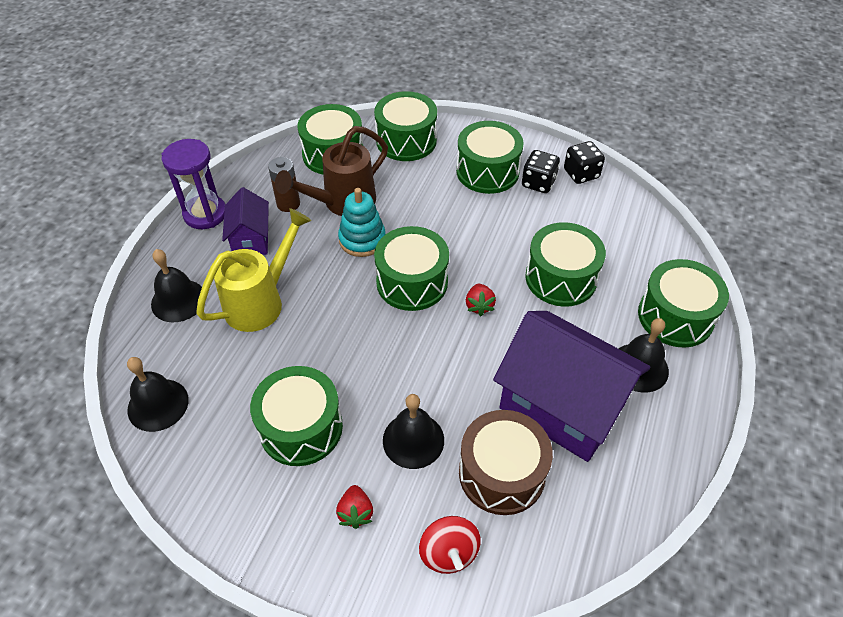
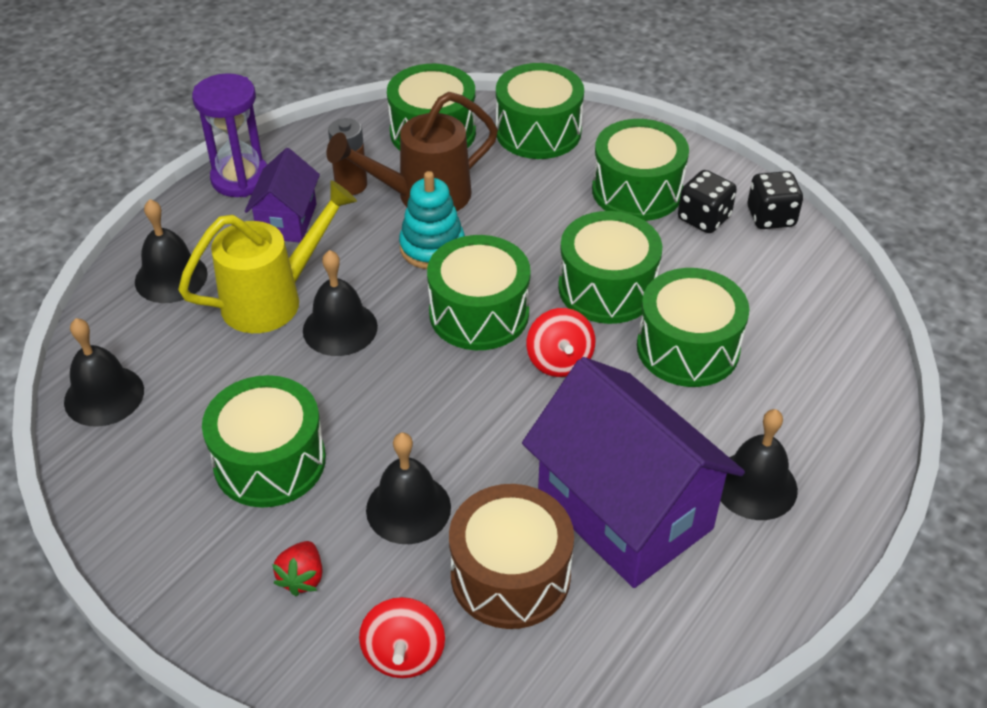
camera: 15 degrees right, 5 degrees down
red strawberry [466,284,496,316] -> red spinning top [527,308,595,377]
green drum [638,259,729,348] -> green drum moved to [558,211,662,324]
none -> black bell [303,250,378,356]

